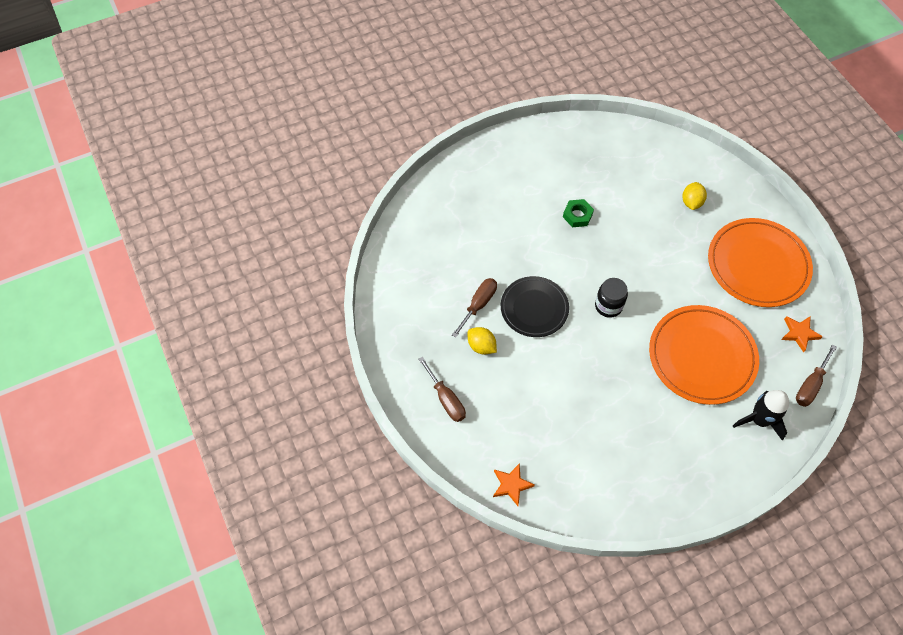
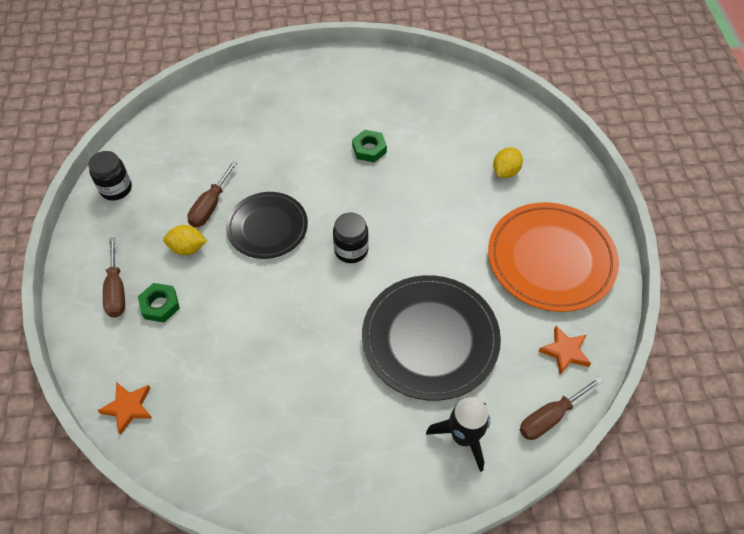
camera: 20 degrees right, 5 degrees down
brown screwdriver [452,278,497,338] -> brown screwdriver turned 150 degrees clockwise [187,161,238,227]
yellow lemon [468,327,497,354] -> yellow lemon turned 60 degrees counterclockwise [163,225,207,255]
orange plate [649,305,759,405] -> black plate [362,275,501,401]
none -> black jar [88,151,132,200]
none -> green nut [138,283,180,322]

